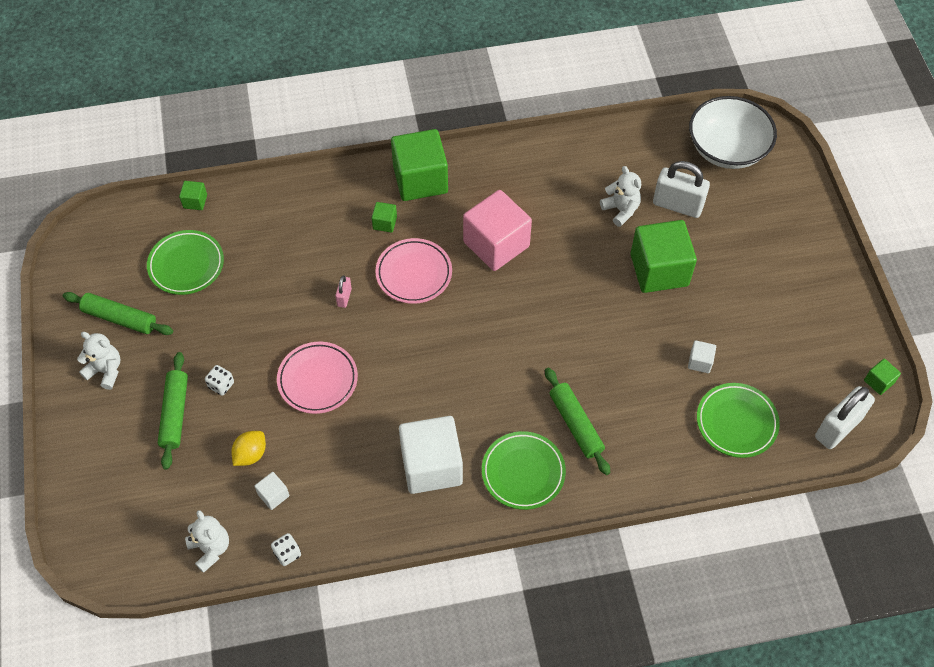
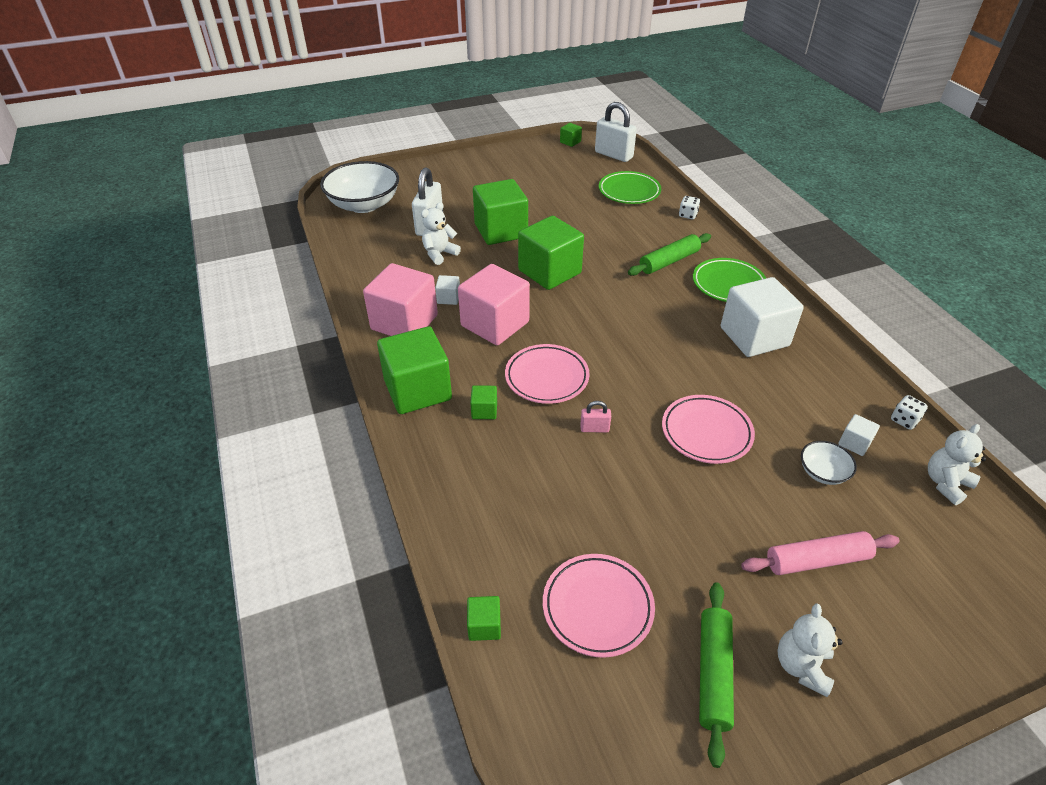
camera: 100 degrees left, 15 degrees down
green plate [147,230,224,295] -> pink plate [543,554,655,658]
green rolling pin [158,352,188,470] -> pink rolling pin [741,531,900,575]
white dice [205,365,234,396] -> white dice moved to [679,196,700,219]
yellow lemon [231,431,266,466] -> white bowl [801,441,857,485]
white cube [688,340,716,373] -> white cube moved to [435,275,460,305]
none -> pink cube [363,263,438,336]
none -> green cube [518,216,584,290]

